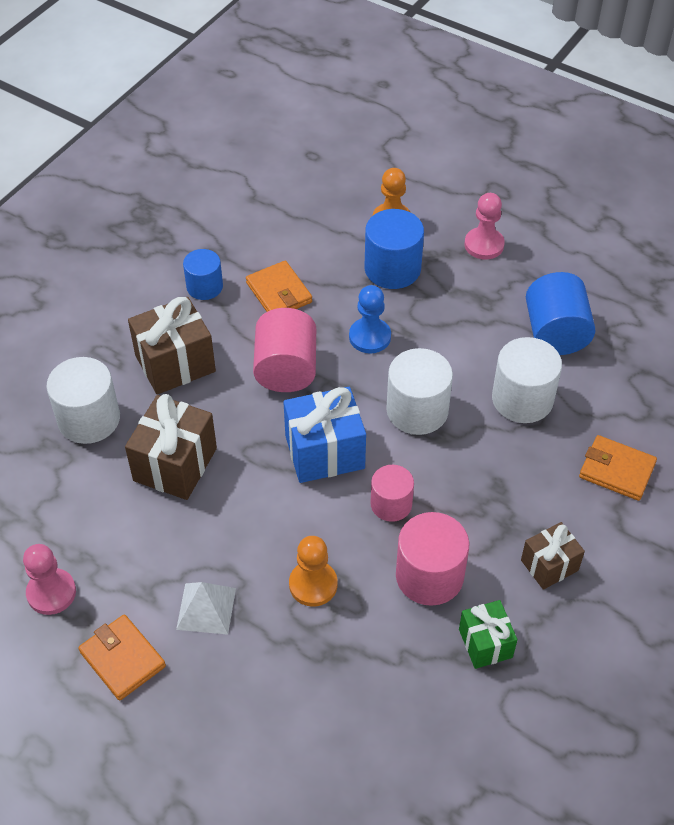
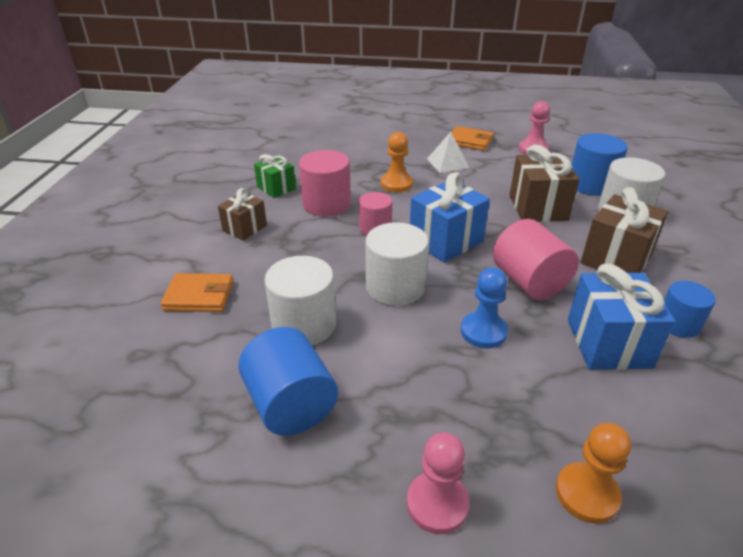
camera: 155 degrees right, 15 degrees down
orange wallet [246,261,312,312] -> blue gift [568,264,675,370]
blue cylinder [365,209,424,289] -> blue cylinder moved to [571,133,628,196]

